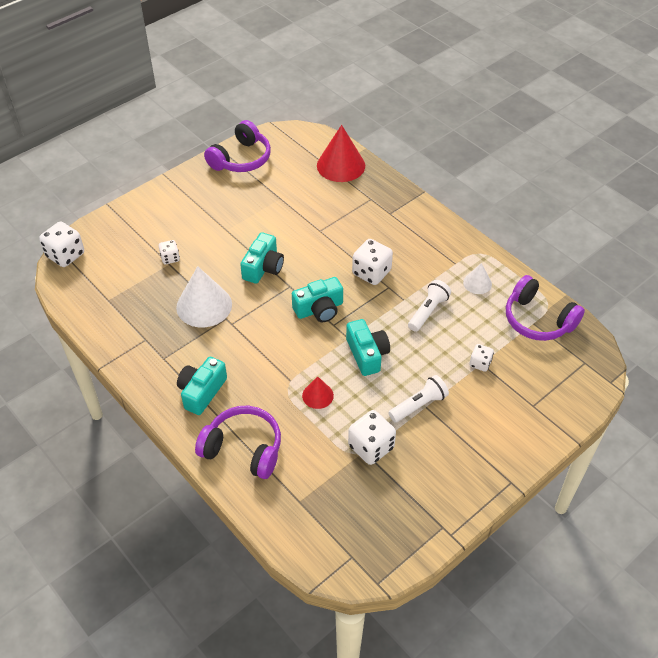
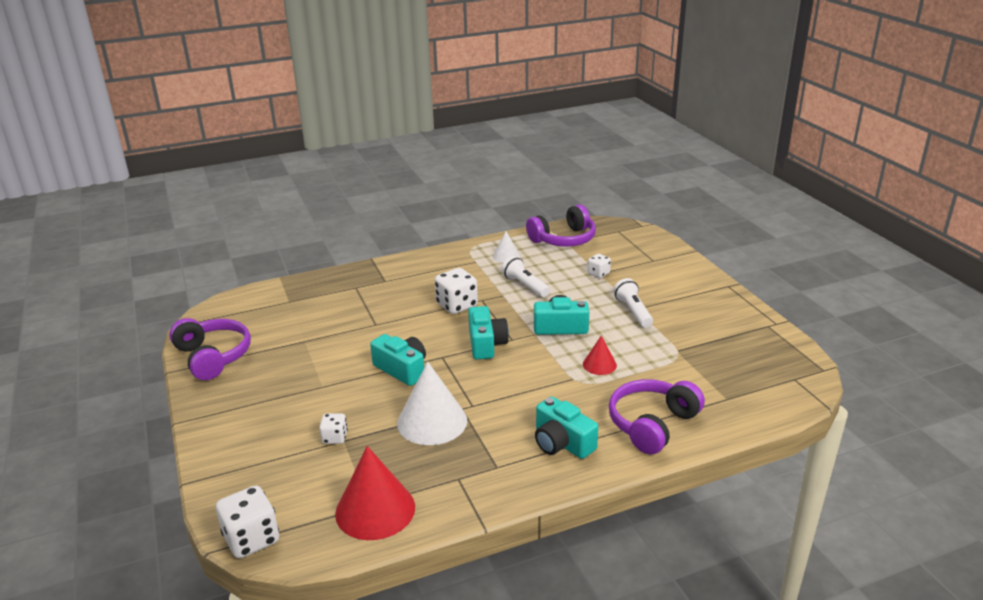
camera: 70 degrees left, 20 degrees down
red cone [317,125,365,182] -> red cone moved to [335,446,415,540]
white dice [348,410,396,465] -> none

